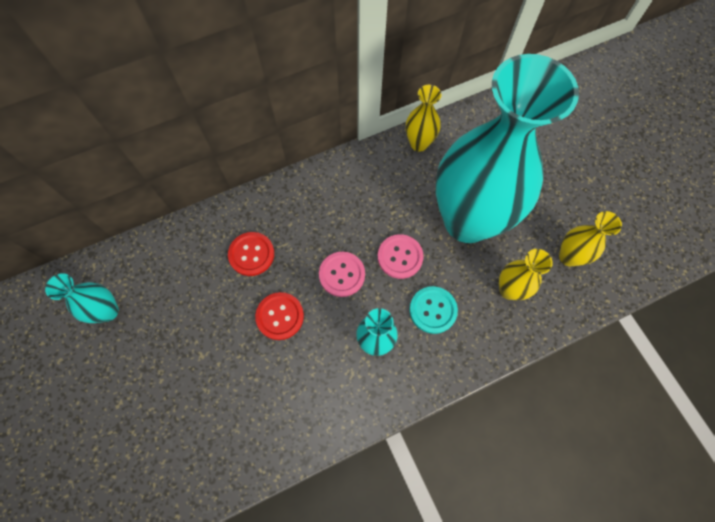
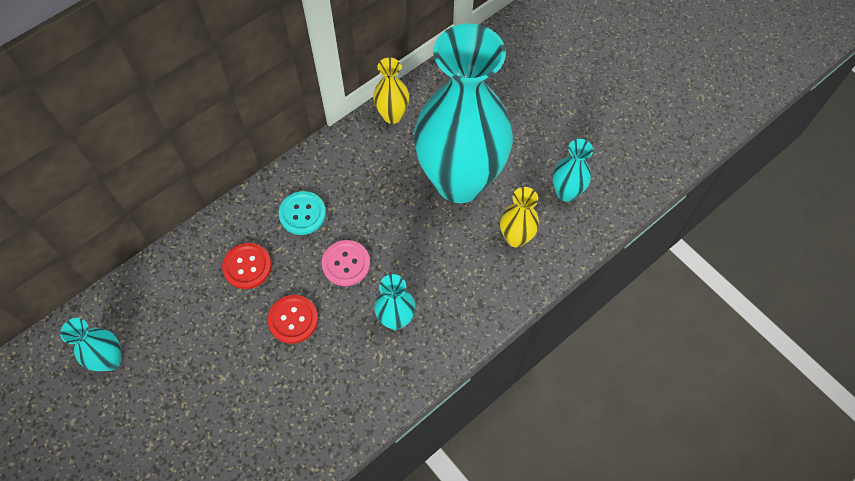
camera: 15 degrees left, 5 degrees down
pink button [378,234,424,279] -> none
turquoise button [409,286,458,334] -> turquoise button moved to [279,191,326,235]
yellow vase [559,211,622,266] -> turquoise vase [552,139,593,202]

